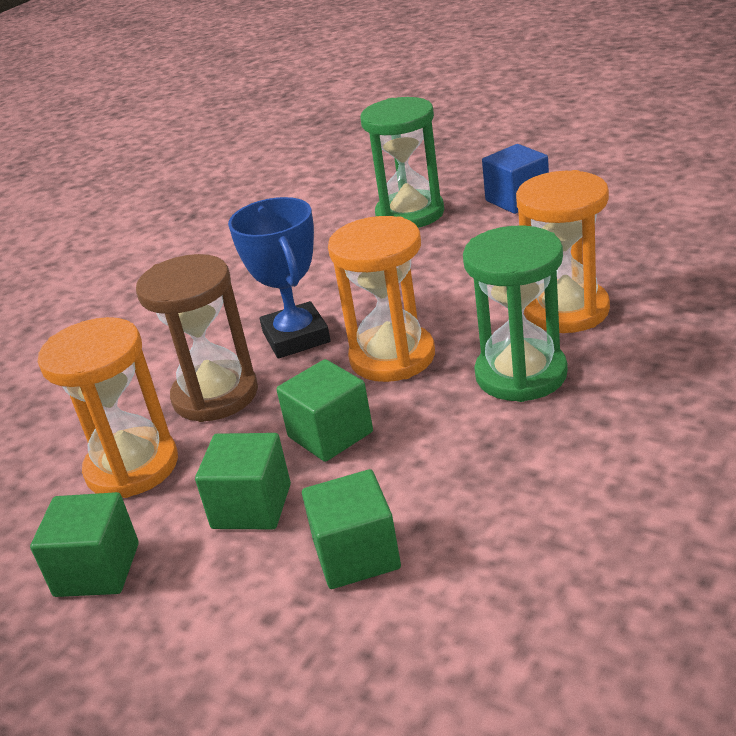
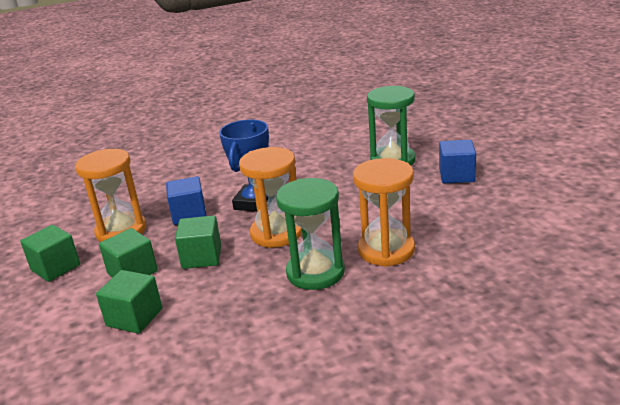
camera: 35 degrees right, 5 degrees down
brown hourglass [136,254,258,422] -> blue cube [166,176,207,225]

